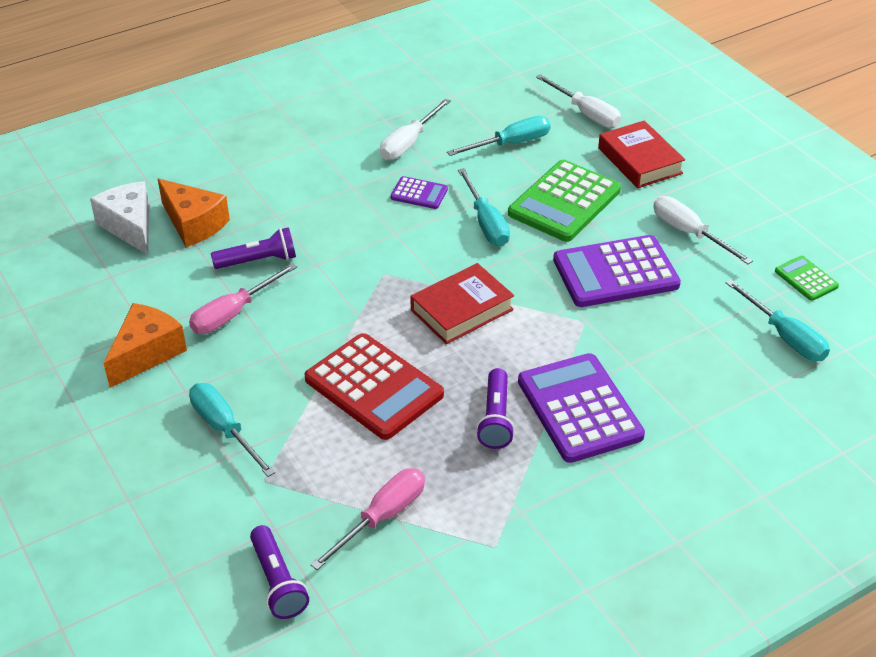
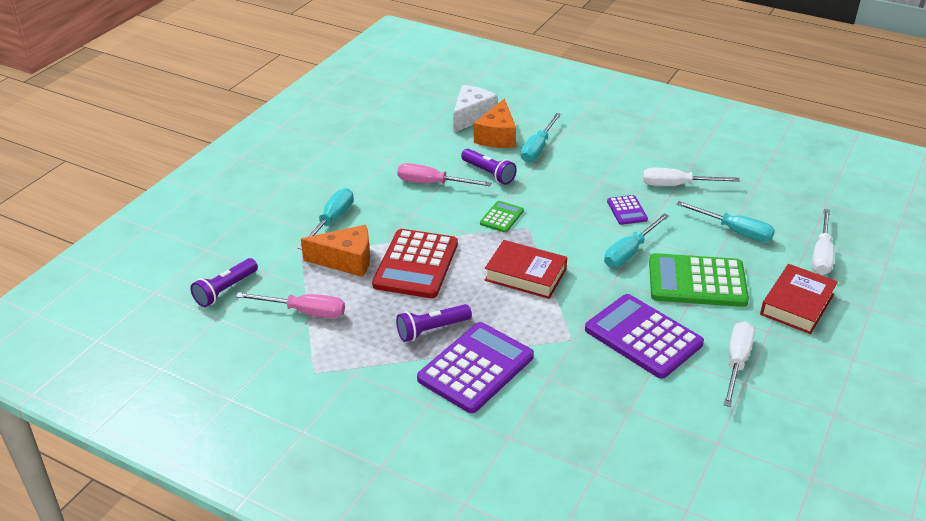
camera: 60 degrees right, 5 degrees down
orange cheese [104,303,187,388] -> orange cheese moved to [301,225,370,277]
turquoise screwdriver [726,279,830,361] -> turquoise screwdriver moved to [521,113,561,162]
green calculator [775,256,839,301] -> green calculator moved to [480,201,524,233]

